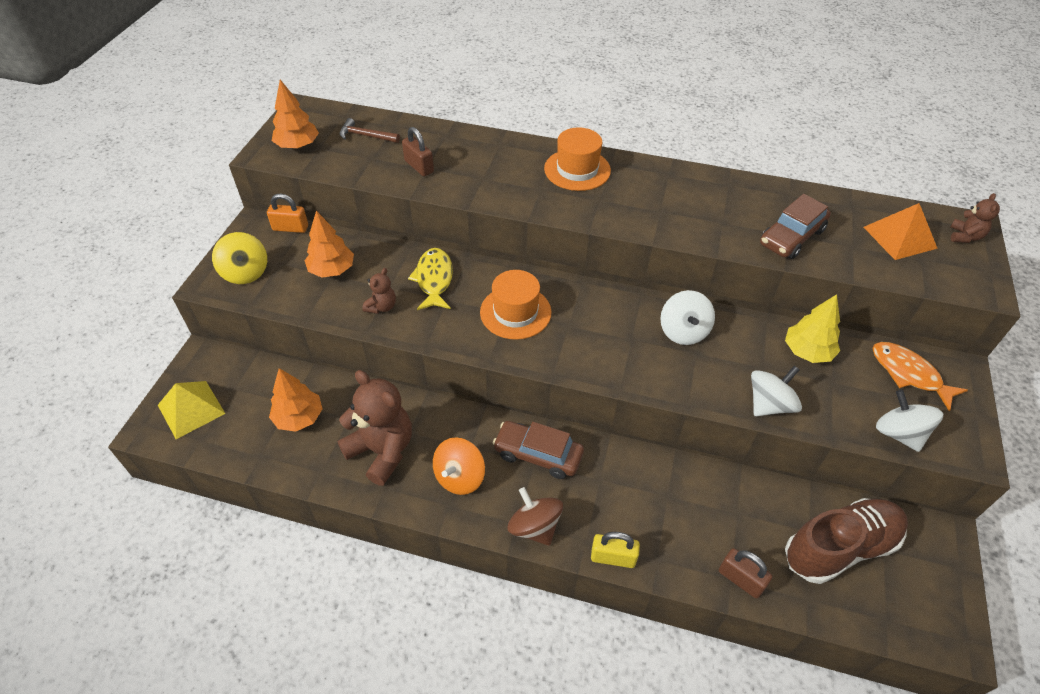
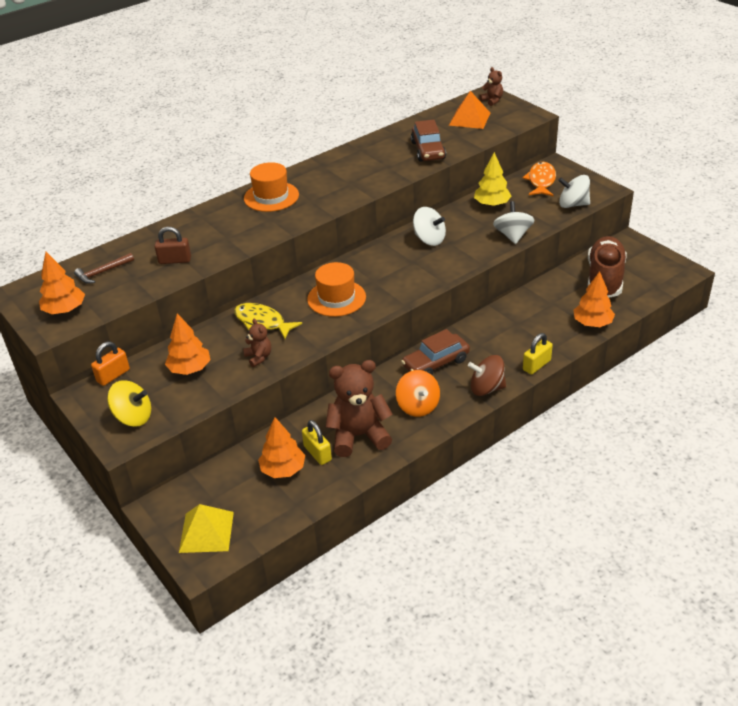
camera: 50 degrees left, 10 degrees down
brown padlock [719,548,772,599] -> orange tree [573,271,615,327]
orange fish [872,342,968,411] -> orange fish turned 105 degrees clockwise [522,162,556,196]
none -> yellow padlock [302,420,332,465]

